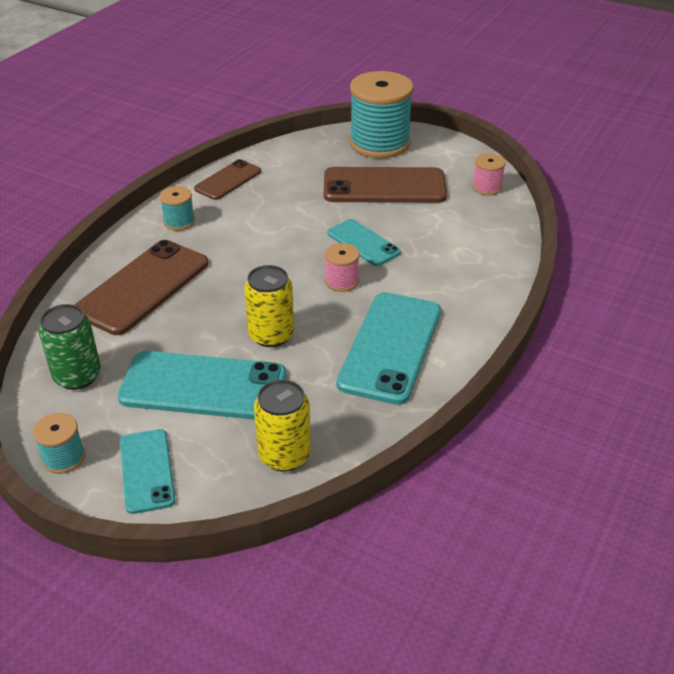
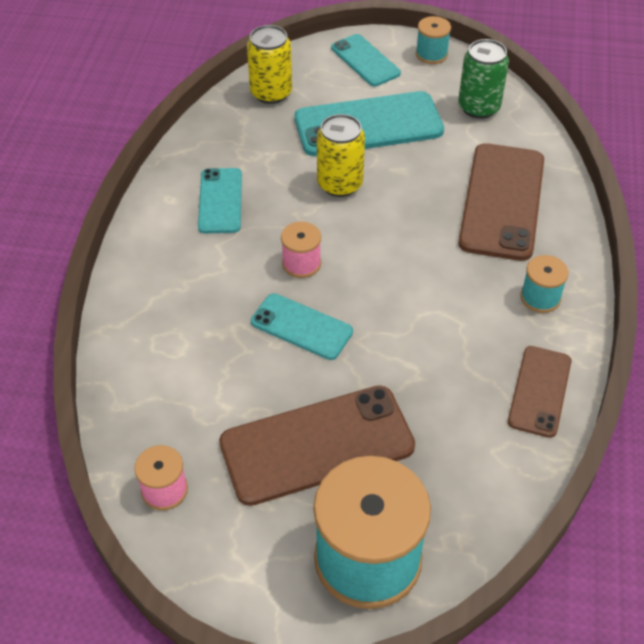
camera: 160 degrees right, 10 degrees up
turquoise phone [337,292,441,405] -> turquoise phone [198,168,242,233], size x0.58

